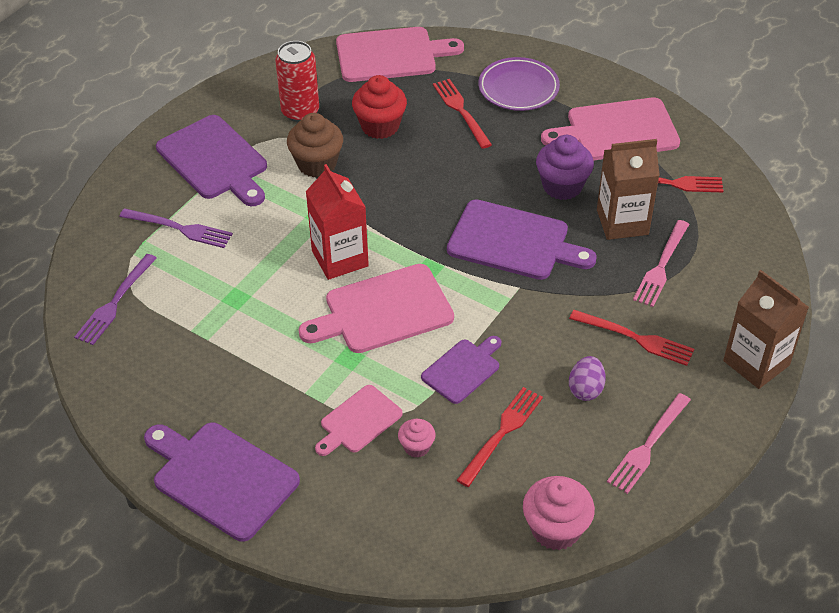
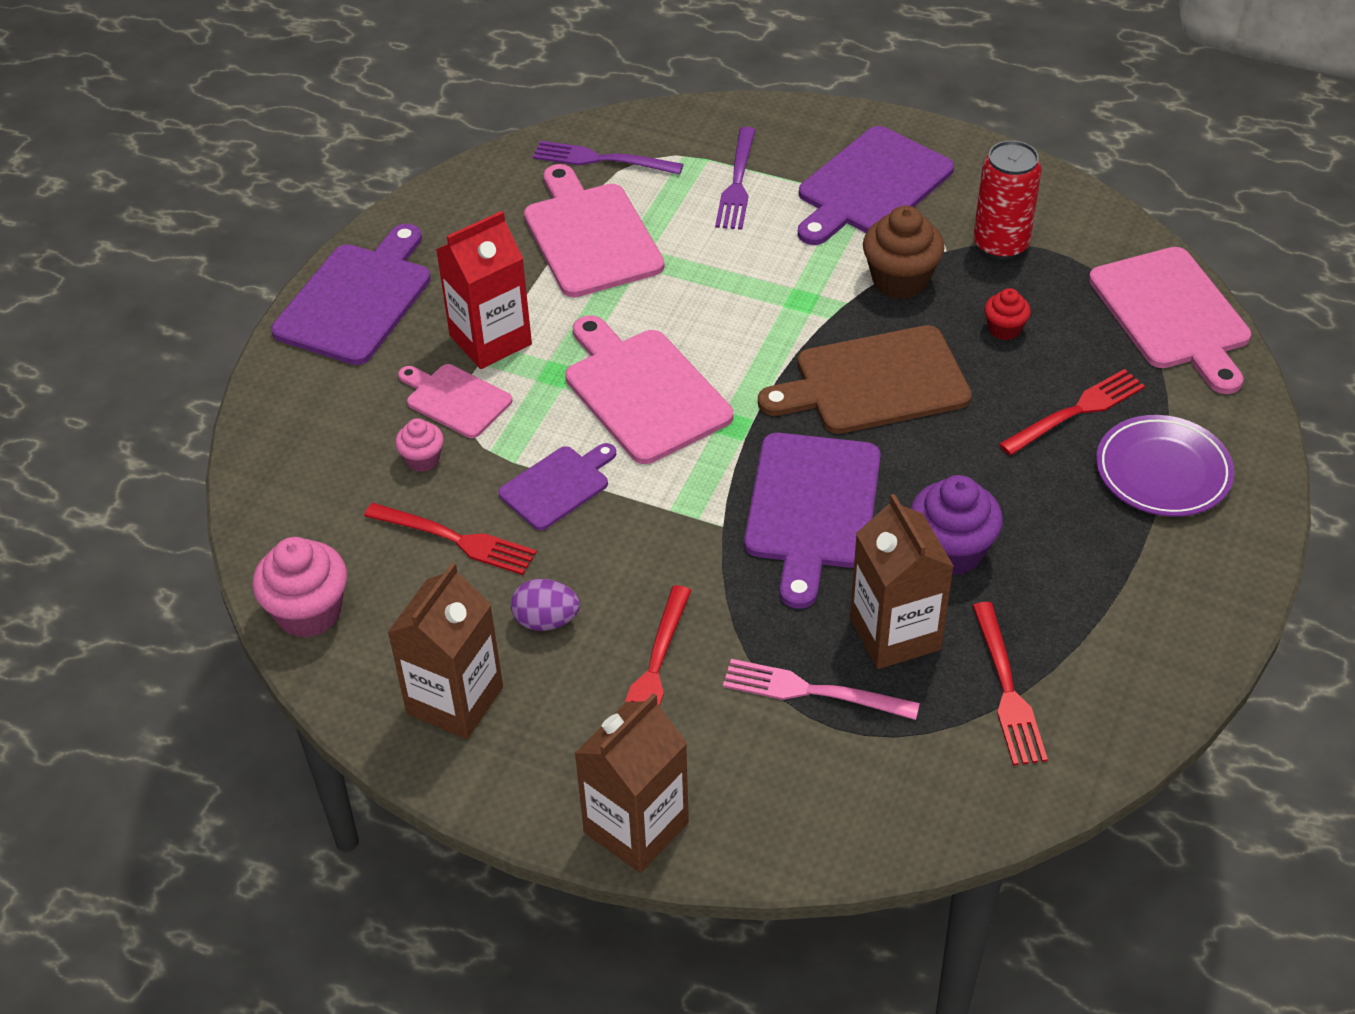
camera: 80 degrees right, 0 degrees up
red carton [306,164,369,280] -> red carton moved to [436,211,532,369]
red cupcake [352,75,407,139] -> red cupcake [984,288,1031,340], size x0.56
purple cutting board [421,336,501,404] -> purple cutting board turned 75 degrees counterclockwise [498,443,616,530]
pink cutting board [541,98,680,160] -> pink cutting board moved to [524,164,664,297]
pink fork [607,393,691,494] -> brown carton [387,562,503,739]
none -> brown cutting board [758,325,972,434]

